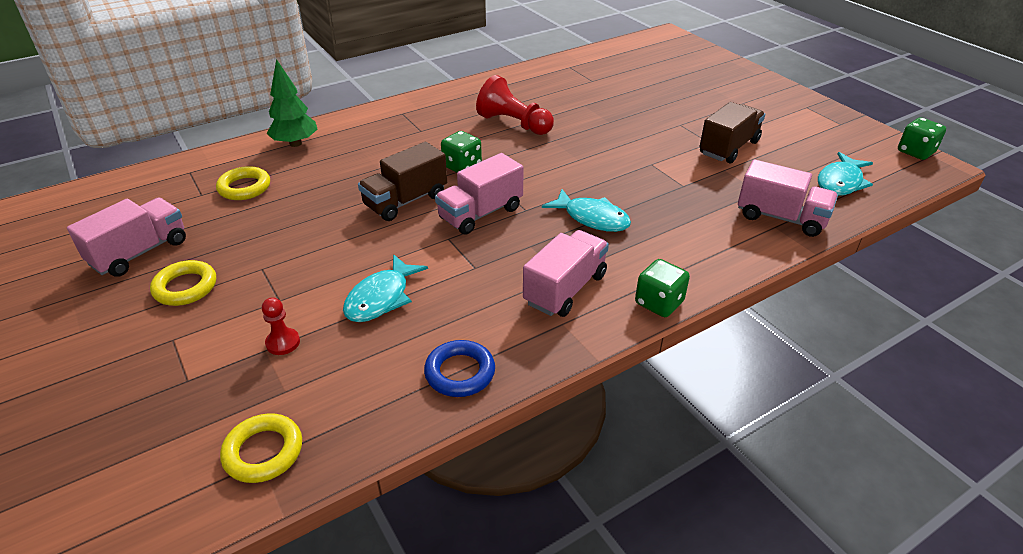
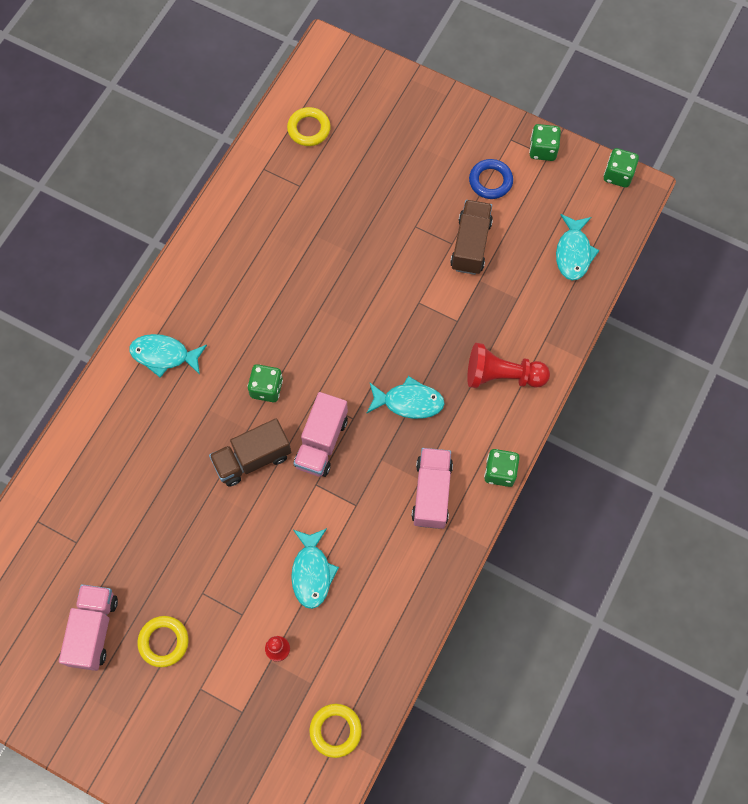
camera: 30 degrees left, 30 degrees up
yellow ring [216,166,270,200] -> yellow ring moved to [287,107,331,146]
green tree [267,59,318,147] -> none
brown truck [358,142,447,221] -> brown truck turned 45 degrees clockwise [209,418,291,487]
blue ring [424,340,495,397] -> blue ring moved to [469,159,513,199]
red pawn [476,75,554,135] -> red pawn moved to [467,343,550,388]
pink truck [738,159,838,237] -> none
none -> turquoise fish [129,334,207,378]
none -> green dice [529,124,561,161]

